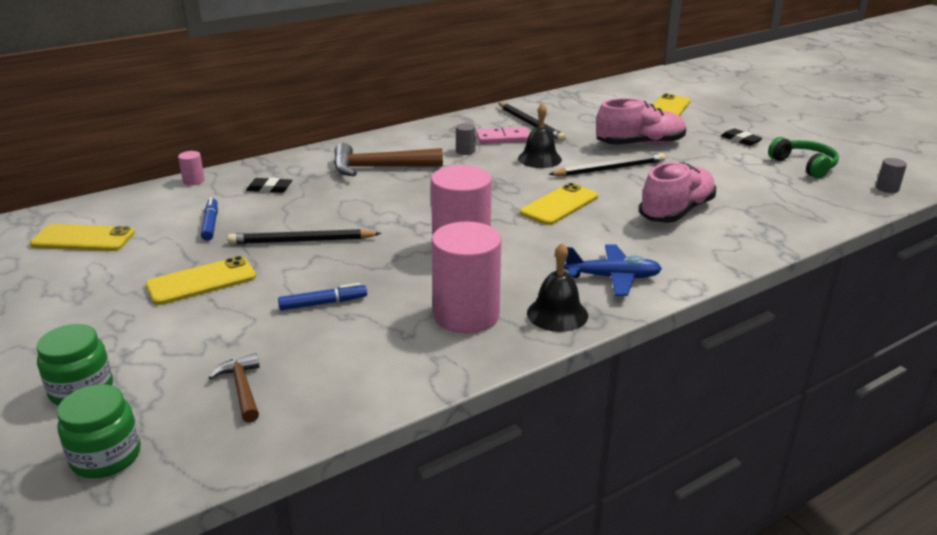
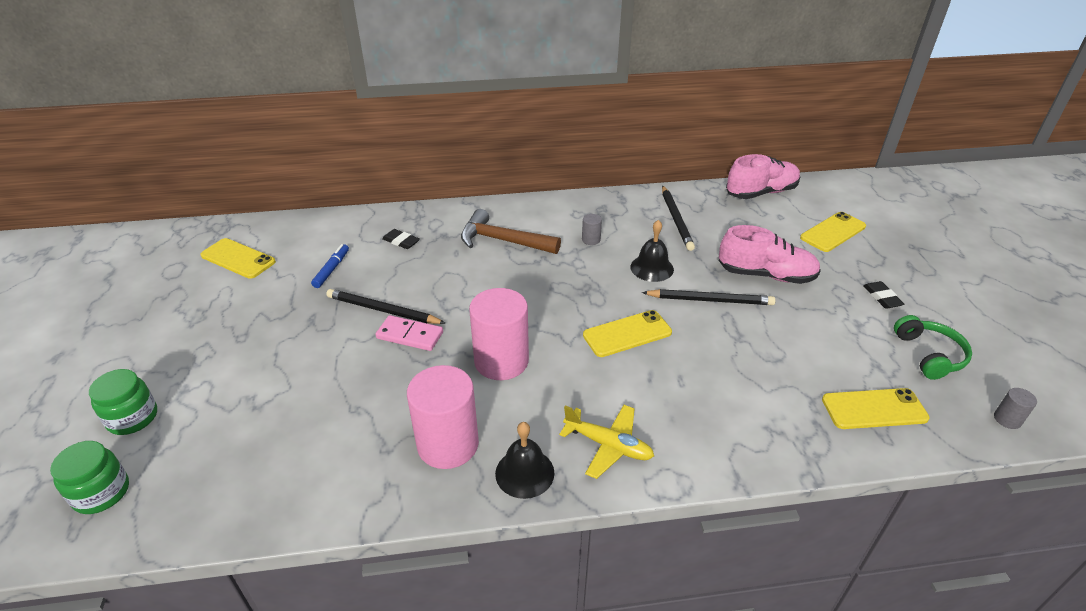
camera: 25 degrees right, 10 degrees up
yellow phone [146,256,256,305] -> yellow phone moved to [822,388,930,429]
pink cylinder [178,151,205,185] -> none
brown hammer [209,353,260,423] -> none
blue marker [278,283,367,310] -> none
pink domino [476,127,530,144] -> pink domino moved to [376,315,443,351]
blue plane [564,244,662,296] -> yellow plane [559,405,654,479]
pink shoe [639,162,716,223] -> pink shoe moved to [726,154,800,199]

